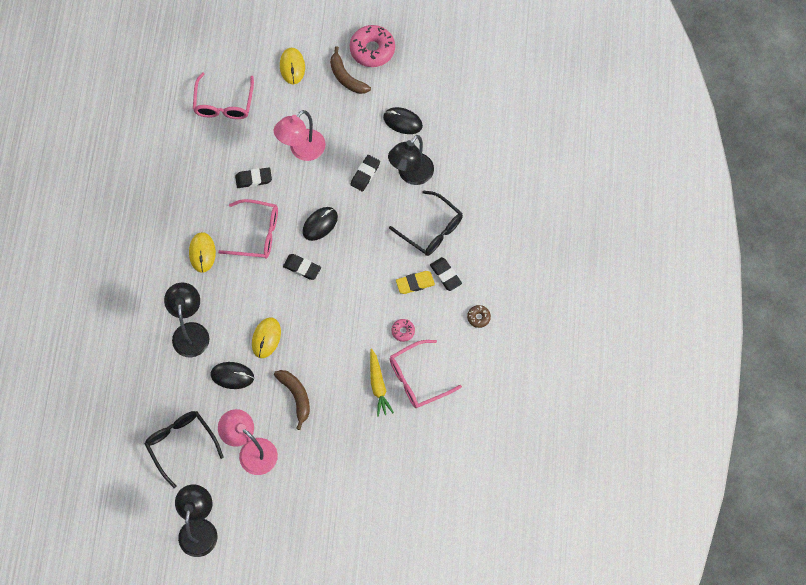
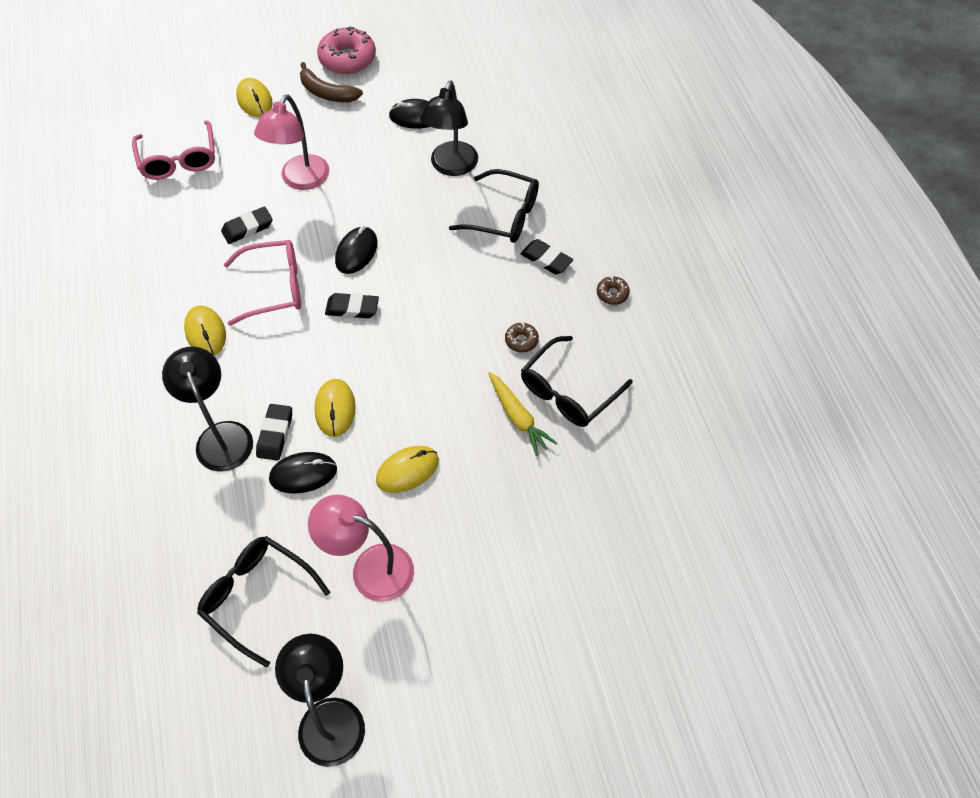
camera: 20 degrees left, 10 degrees down
brown banana [274,370,310,430] -> yellow mouse [376,446,439,493]
black eraser [350,155,380,192] -> black eraser moved to [256,404,292,461]
pink glasses [389,340,462,408] -> black glasses [521,336,633,427]
pink donut [392,319,415,342] -> brown donut [505,322,539,353]
yellow eraser [396,271,435,294] -> none

